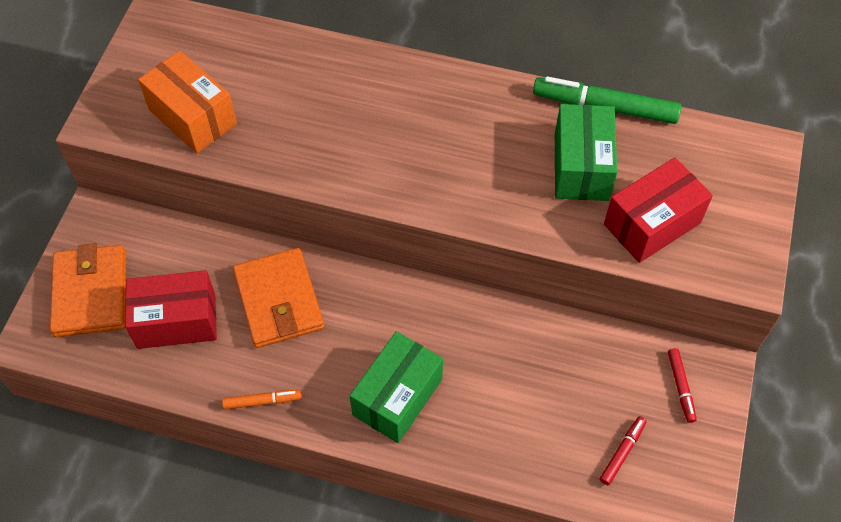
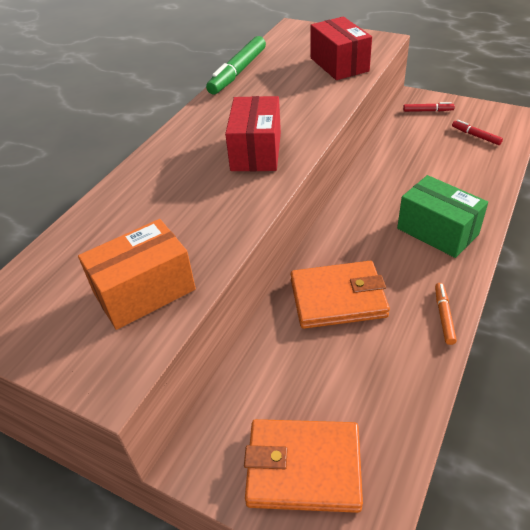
camera: 75 degrees left, 15 degrees down
red box [125,270,217,349] -> red box moved to [225,96,281,171]
green box [555,104,617,201] -> none

